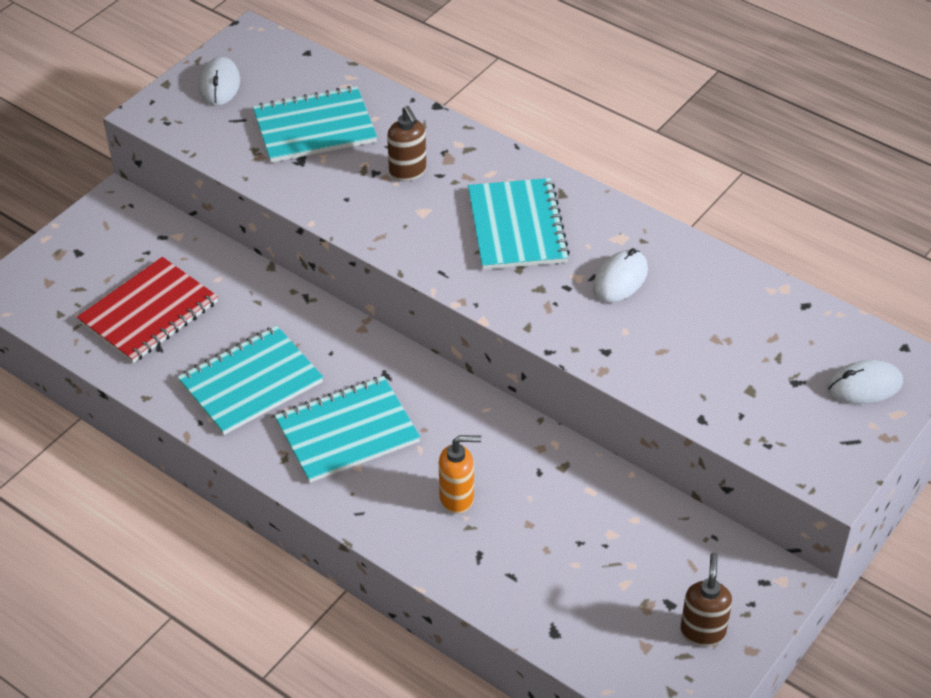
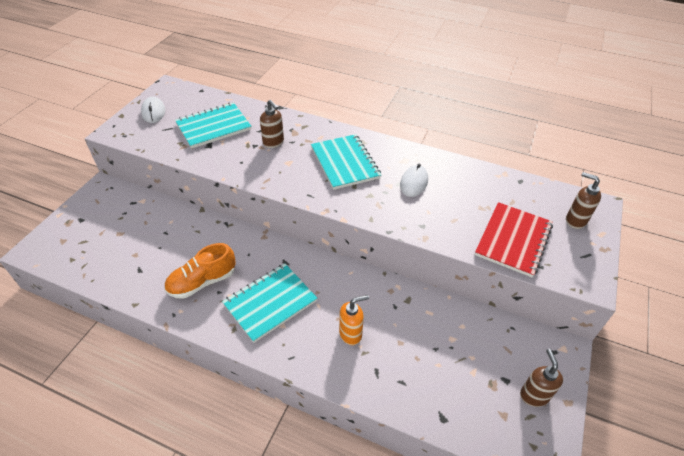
camera: 15 degrees left, 0 degrees up
red notebook [77,257,218,363] -> red notebook moved to [475,202,553,277]
turquoise notebook [178,325,323,435] -> orange shoe [164,243,236,299]
white mouse [827,360,903,404] -> brown soap dispenser [566,172,601,229]

